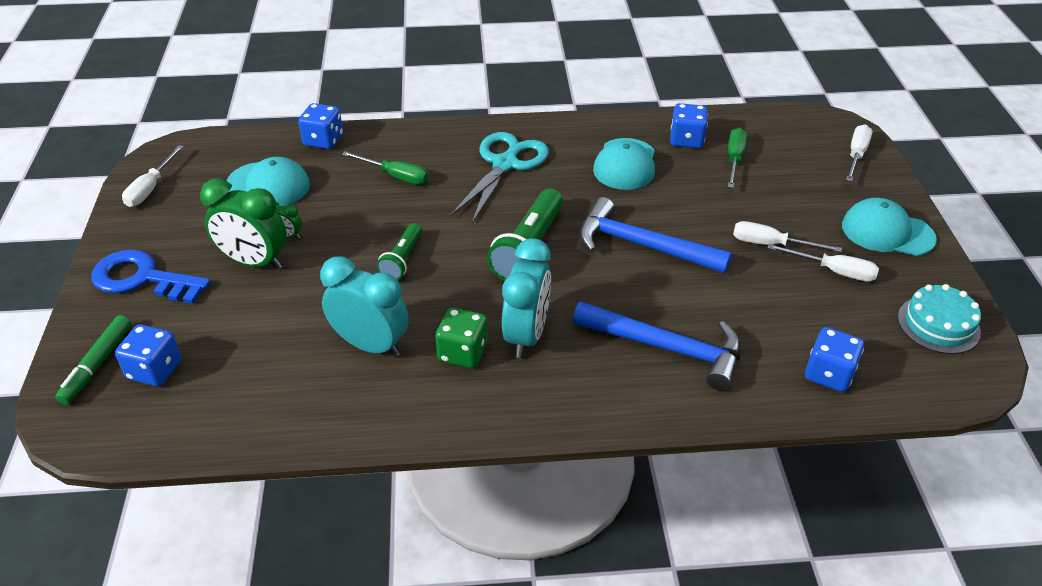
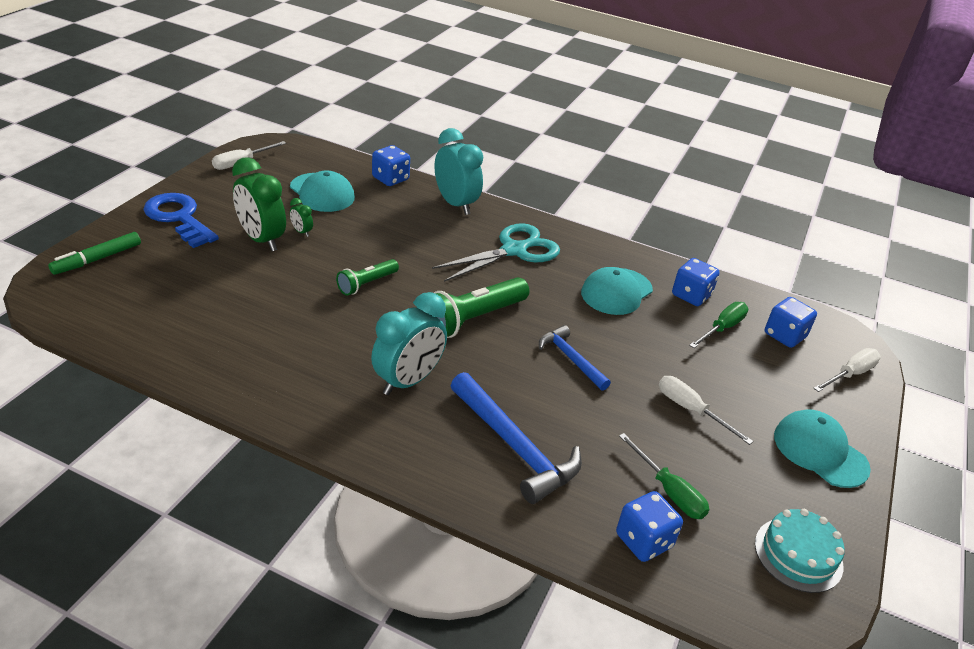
camera: 25 degrees right, 5 degrees down
blue dice [115,324,181,387] -> blue dice moved to [765,297,817,348]
turquoise clock [320,256,409,357] -> turquoise clock moved to [435,128,483,215]
green screwdriver [342,151,429,185] -> green screwdriver moved to [619,433,709,519]
green dice [435,308,488,368] -> none
blue hammer [580,197,732,273] -> blue hammer [539,325,611,391], size x0.60
white screwdriver [767,244,879,282] -> none

